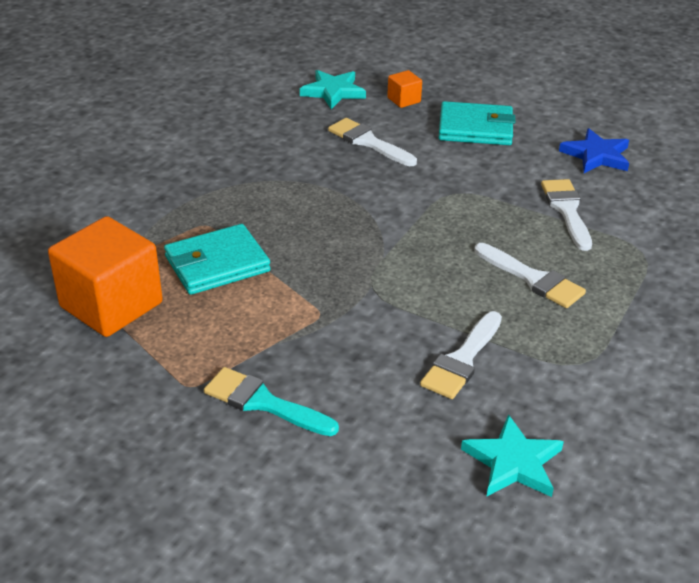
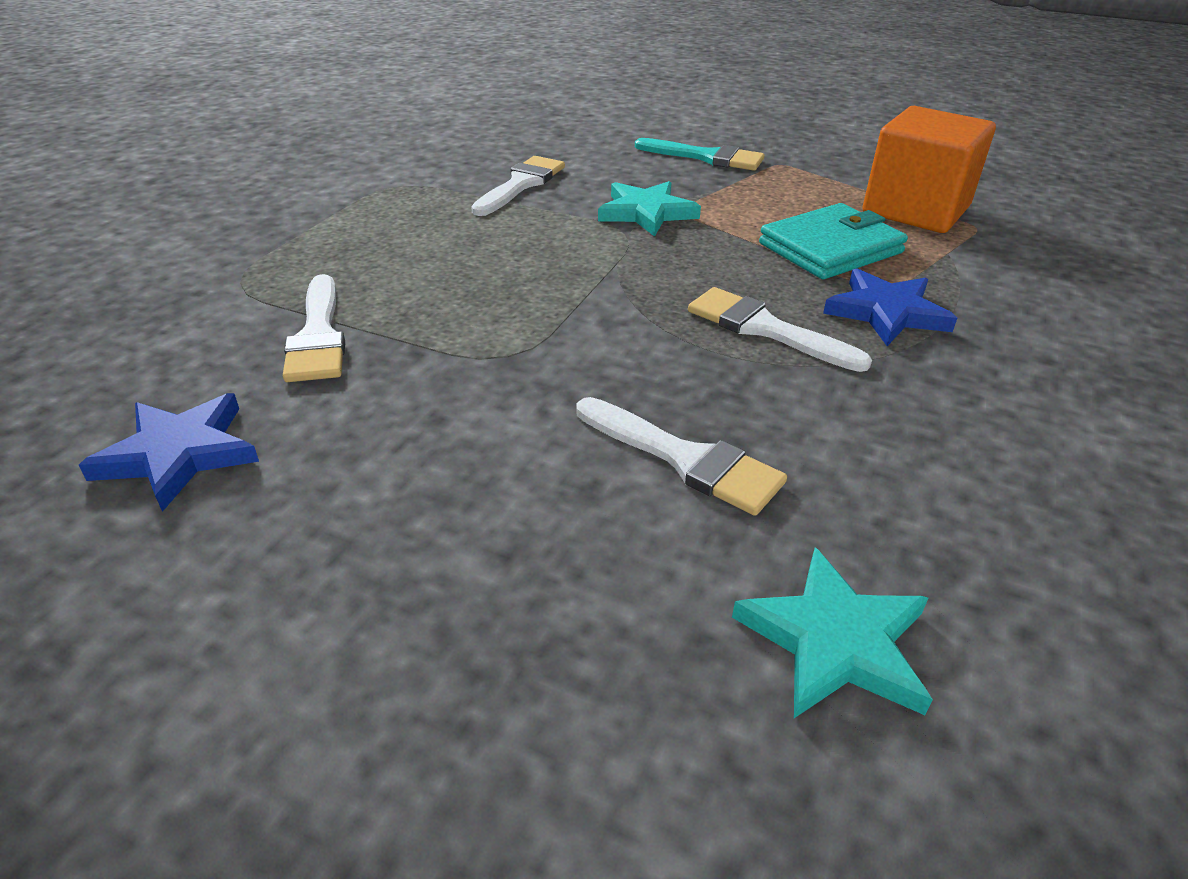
camera: 175 degrees right, 0 degrees up
orange cube [387,70,422,108] -> none
turquoise wallet [439,101,515,145] -> none
turquoise star [461,414,564,497] -> turquoise star moved to [598,181,701,237]
white brush [474,243,586,308] -> white brush moved to [688,287,872,372]
none -> blue star [823,268,957,346]

